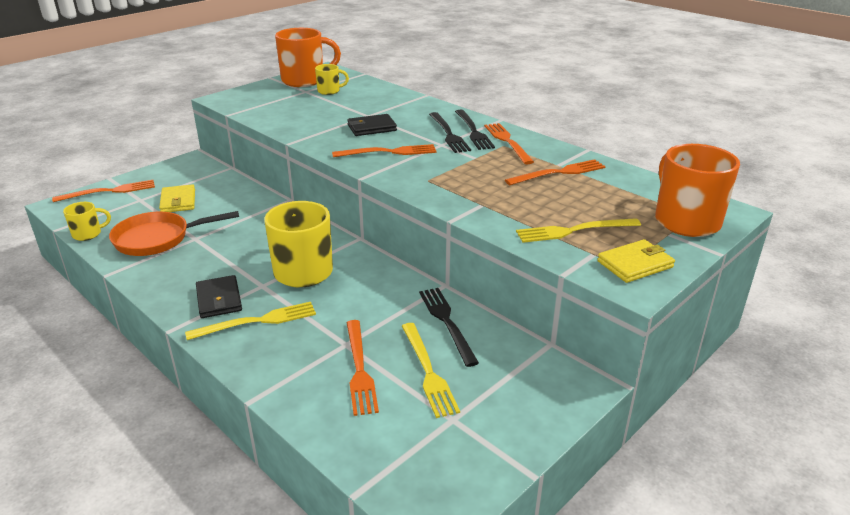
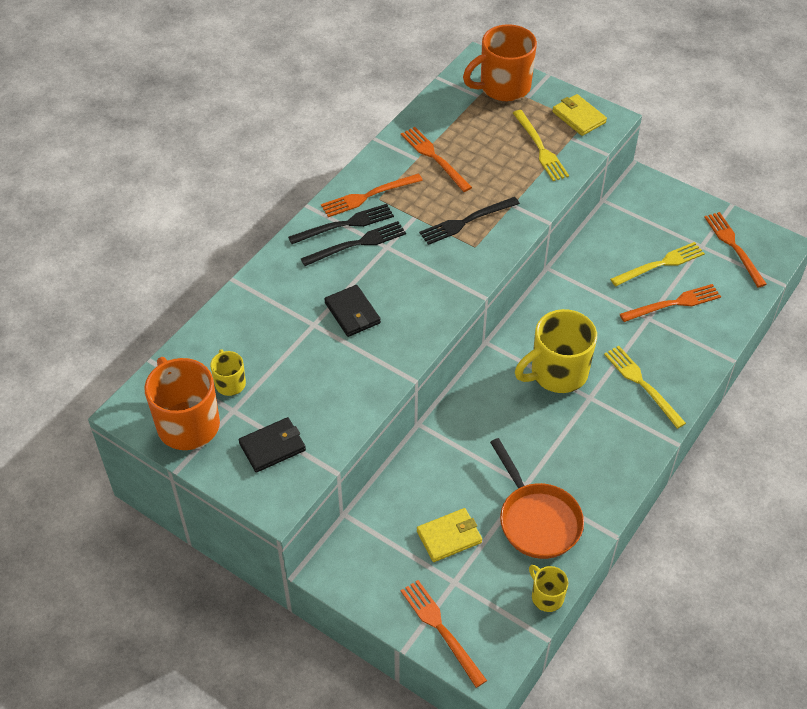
camera: 100 degrees left, 20 degrees up
black wallet [196,275,242,318] -> black wallet moved to [239,417,306,473]
orange fork [332,144,437,157] -> orange fork moved to [704,212,767,287]
black fork [419,288,479,367] -> black fork moved to [419,197,520,245]

